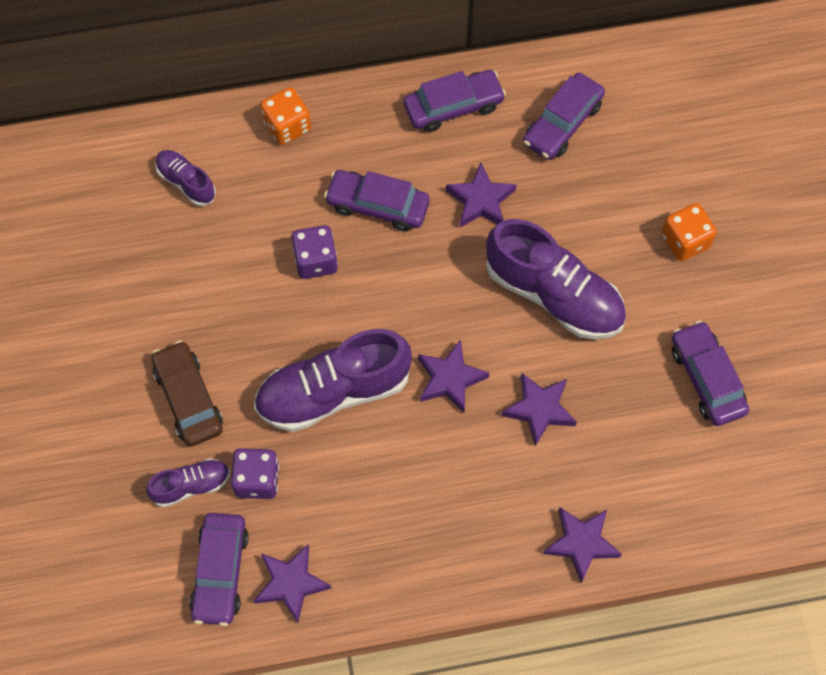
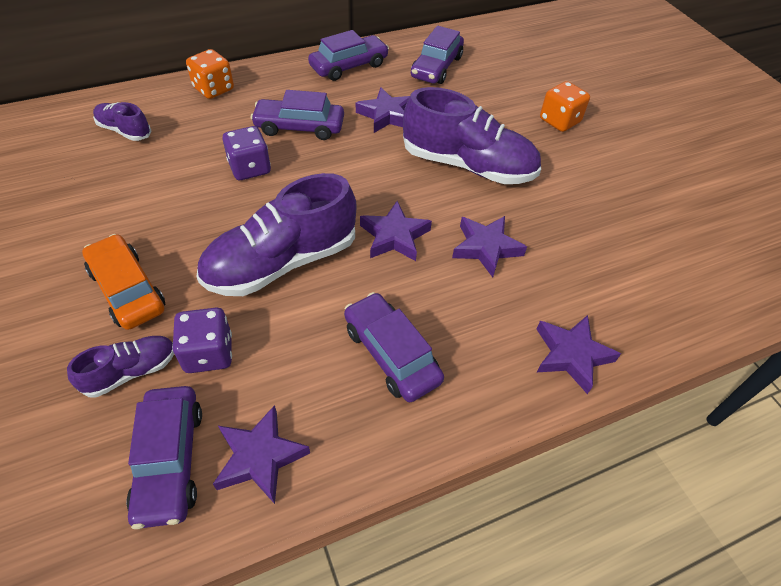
camera: 15 degrees left, 15 degrees down
brown car [151,340,223,447] -> orange car [82,234,165,330]
purple car [672,320,749,426] -> purple car moved to [344,292,444,402]

